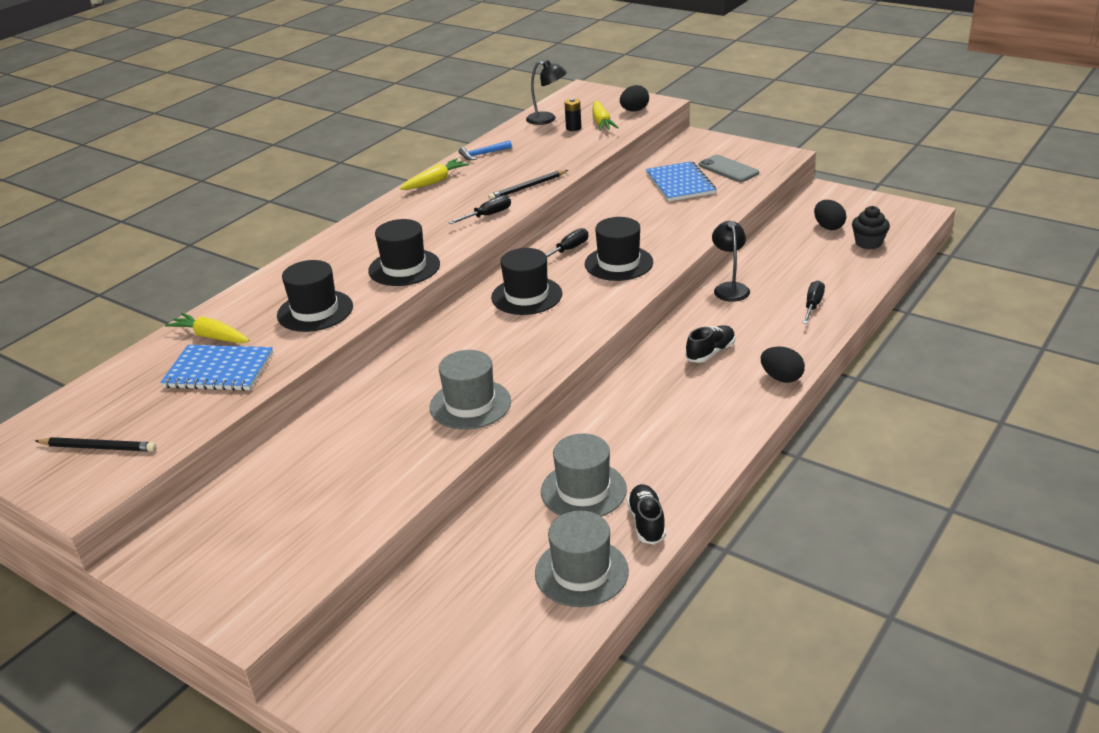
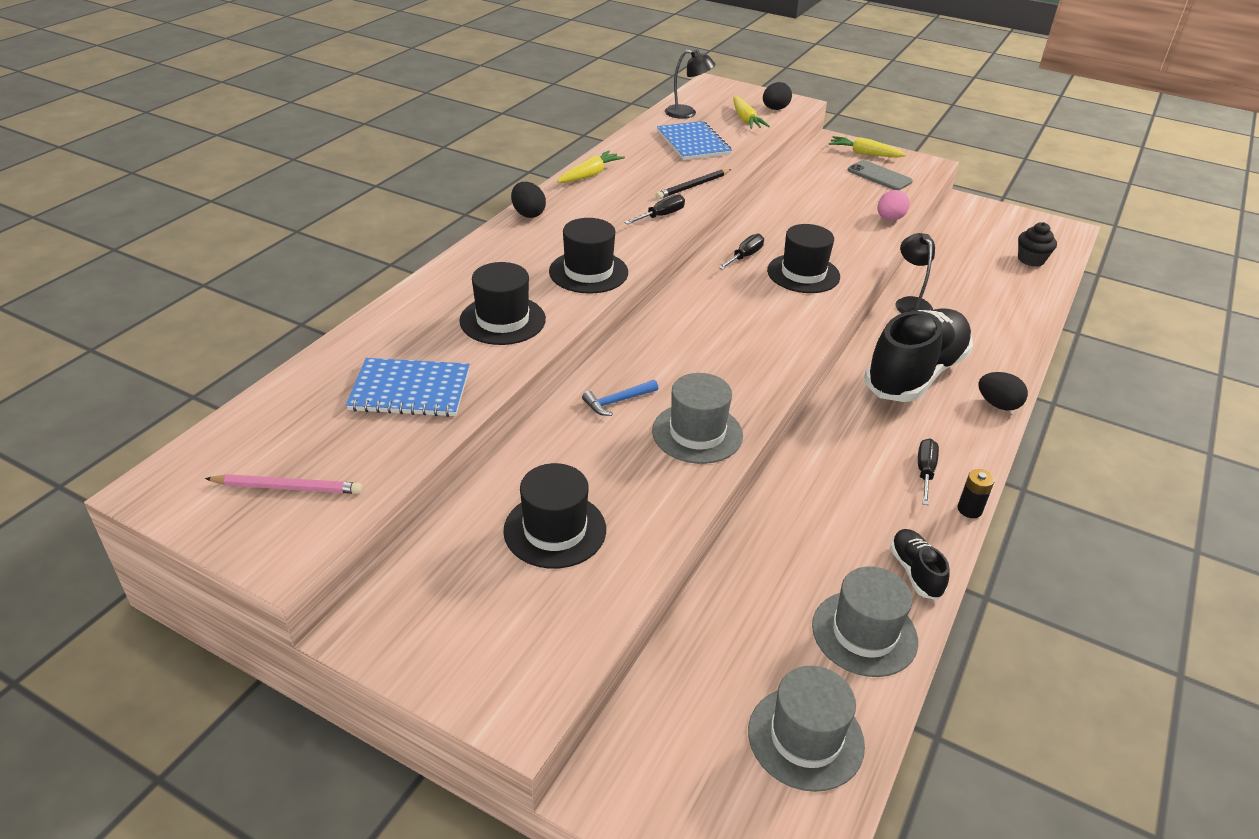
camera: 10 degrees left, 5 degrees up
black pencil [35,437,157,452] -> pink pencil [205,474,362,494]
yellow carrot [165,313,249,343] -> yellow carrot moved to [829,136,906,157]
blue hammer [459,140,512,160] -> blue hammer moved to [582,380,658,416]
black hat [491,248,562,315] -> black hat moved to [503,463,606,569]
grey hat [541,433,627,517] -> grey hat moved to [748,666,865,792]
black battery [564,98,581,131] -> black battery moved to [957,469,995,518]
blue notebook [646,161,716,201] -> blue notebook moved to [657,121,732,160]
black shoe [686,325,735,363] -> black shoe [864,308,973,402], size x2.31
black screwdriver [802,280,825,324] -> black screwdriver moved to [918,439,939,505]
black egg [814,200,846,230] -> black egg moved to [511,182,546,218]
none -> pink egg [878,190,910,221]

